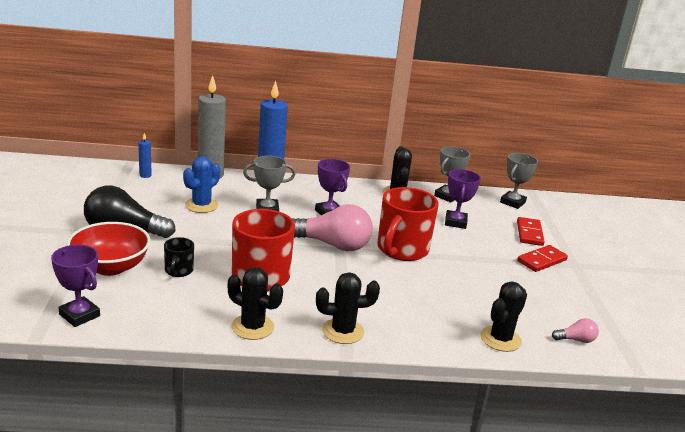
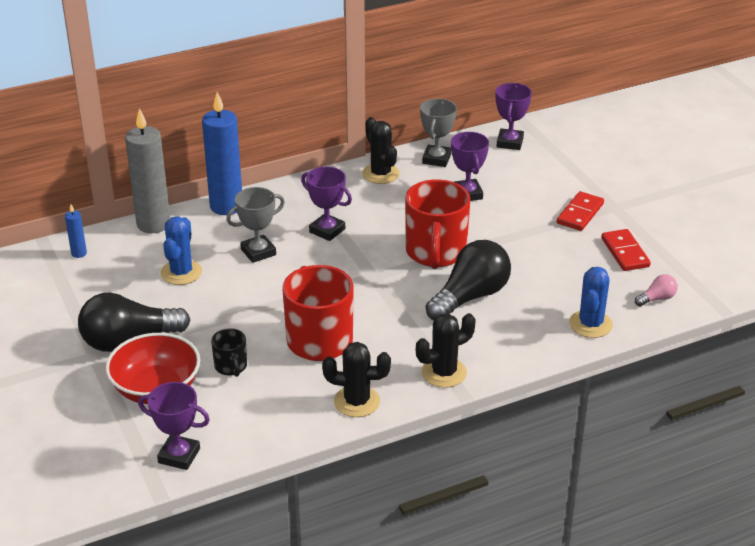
camera: 20 degrees left, 10 degrees up
pink light bulb [292,204,373,251] -> none
black cactus [480,282,527,352] -> blue cactus [569,267,613,338]
grey trophy [500,153,538,209] -> purple trophy [495,83,532,150]
red domino [517,217,545,246] -> red domino moved to [601,229,651,271]
none -> black light bulb [426,240,511,320]

